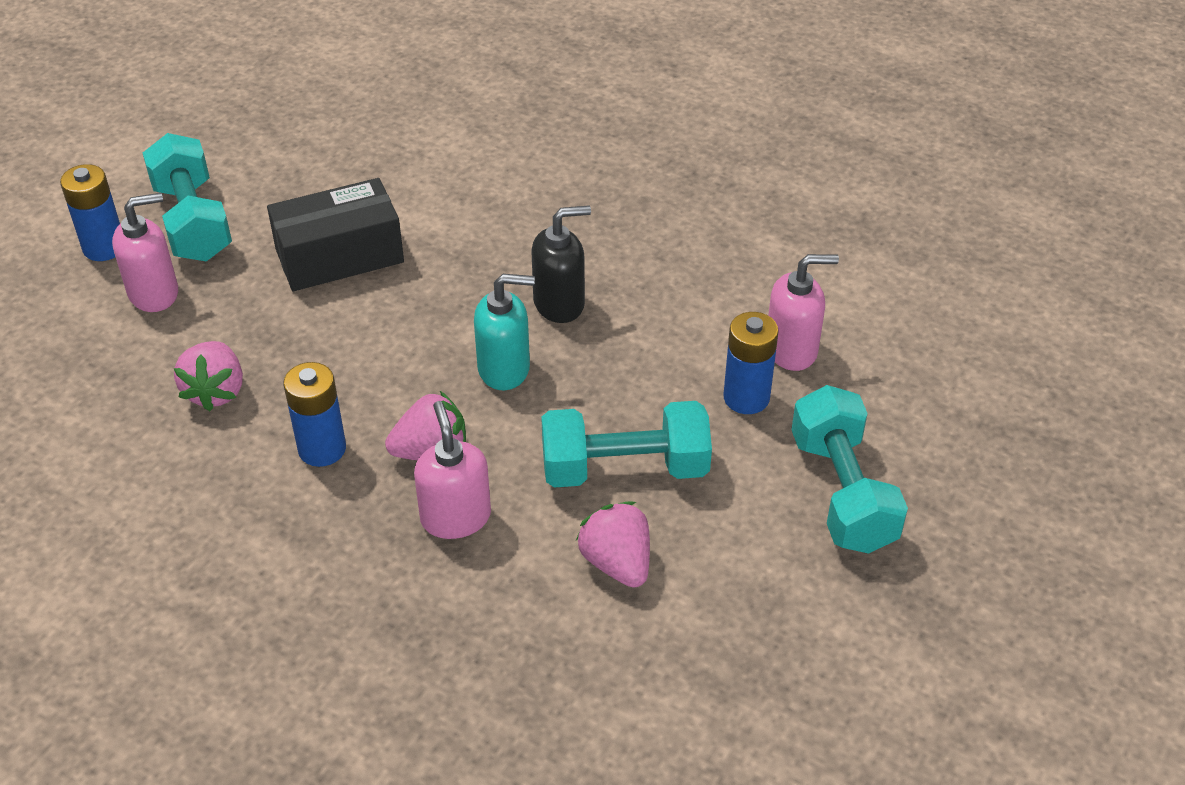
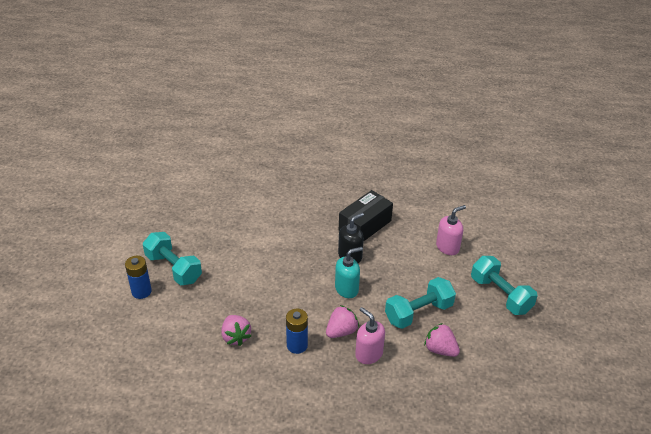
camera: 25 degrees left, 5 degrees down
pink soap dispenser [112,193,178,312] -> none
black box [267,178,404,291] -> black box moved to [339,190,393,242]
blue battery [724,312,779,414] -> none

